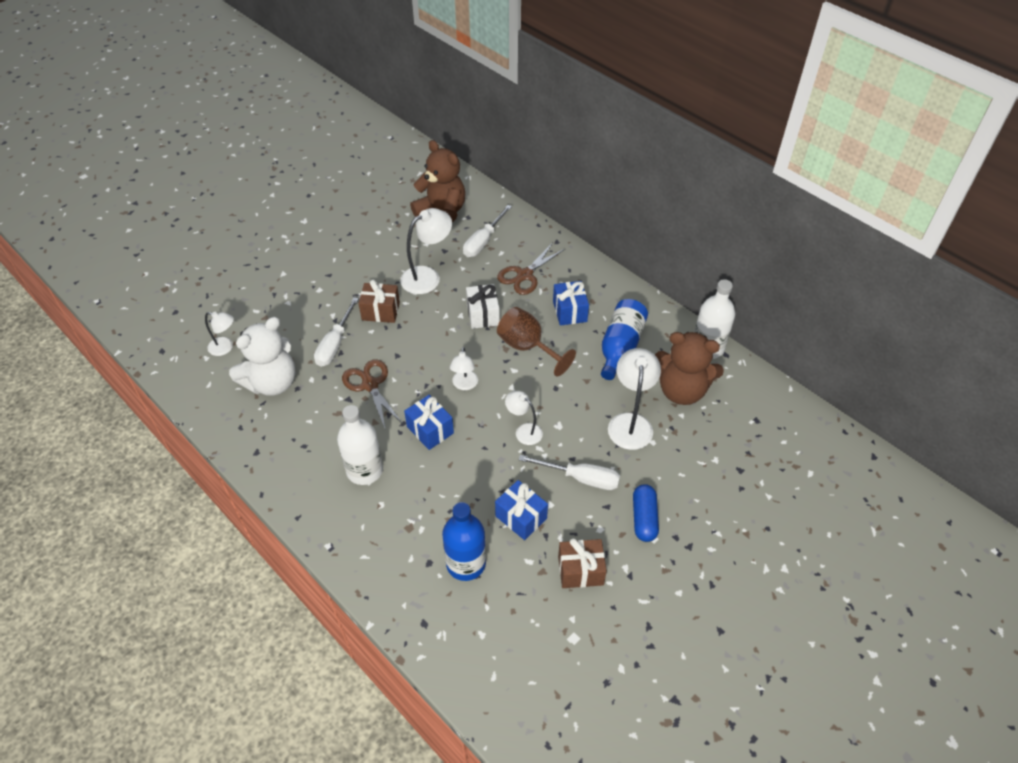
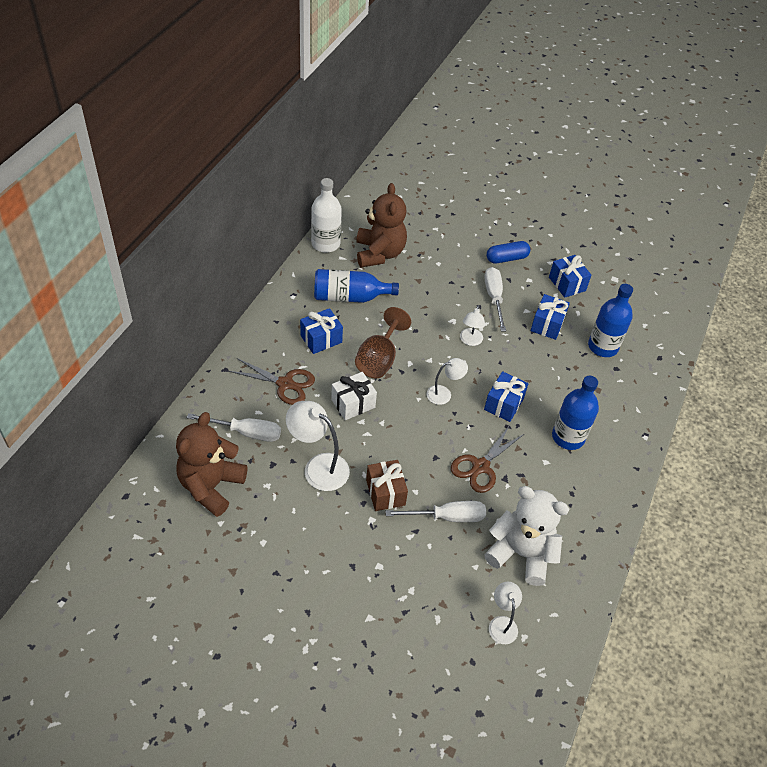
camera: 115 degrees left, 0 degrees up
white bottle [337,405,383,485] -> blue bottle [552,376,599,450]
brown gift [558,538,607,588] -> blue gift [549,255,592,298]
white lamp [608,348,661,450] -> none

